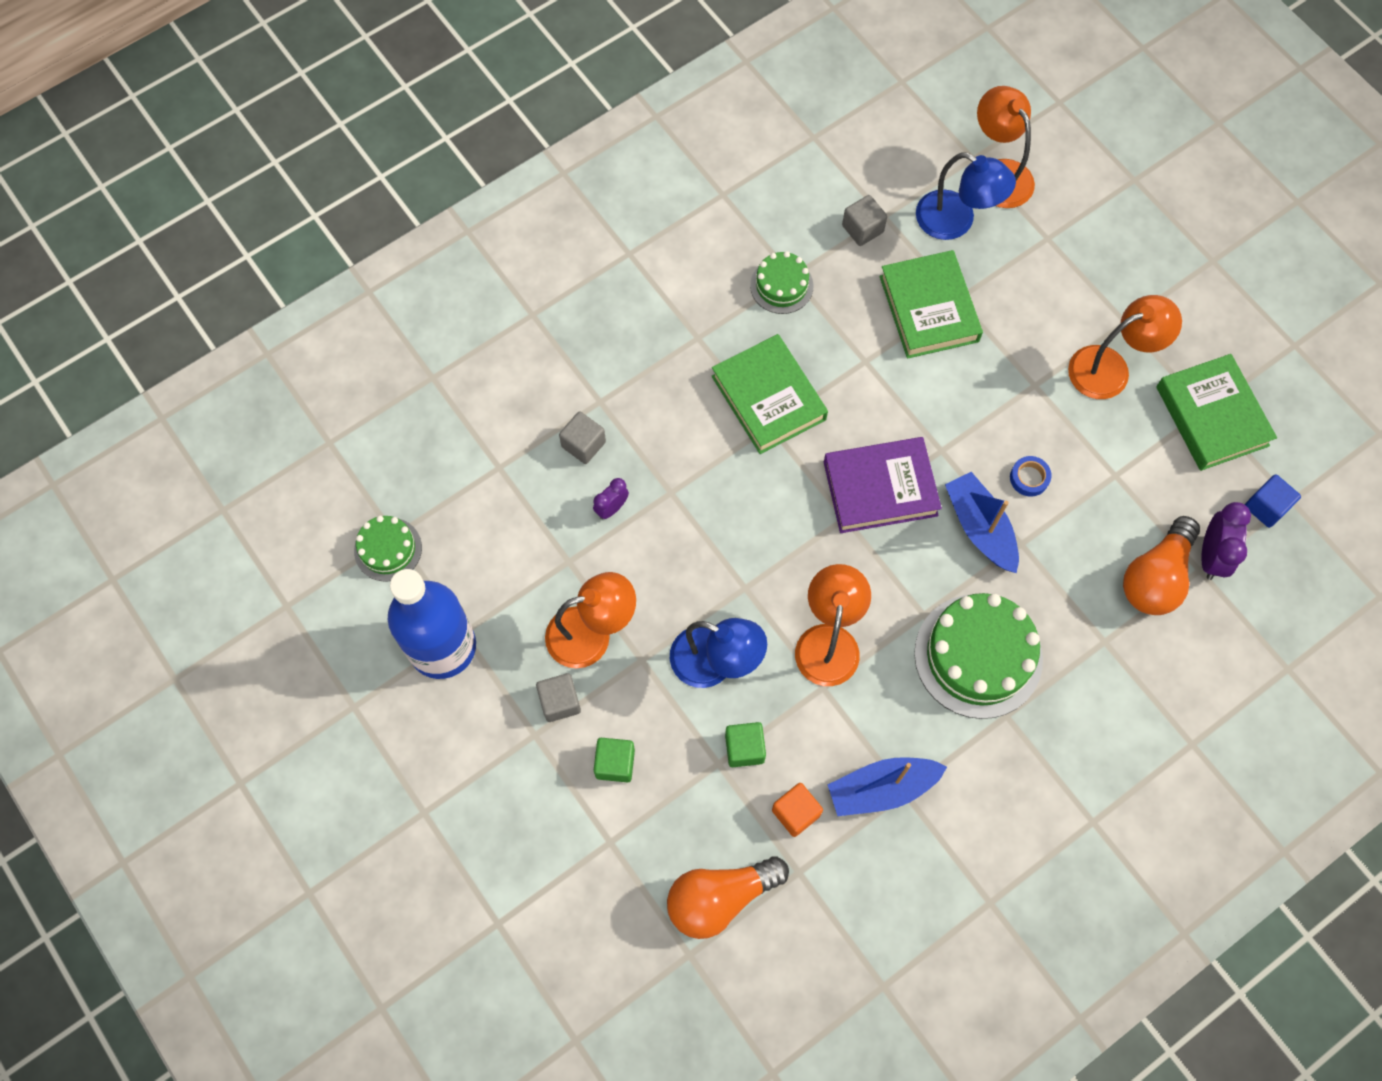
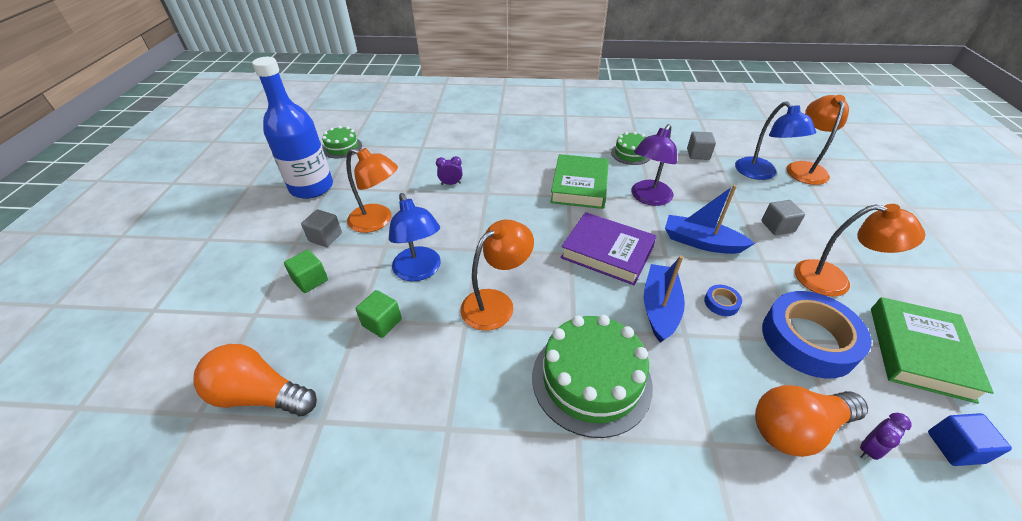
camera: 40 degrees right, 25 degrees down
grey cube [559,411,606,464] -> grey cube moved to [761,200,805,235]
orange cube [772,783,823,837] -> none
blue boat [827,757,947,816] -> blue boat moved to [665,185,755,254]
green book [880,250,983,359] -> none
purple clock [1201,502,1251,580] -> purple clock [860,413,912,460], size x0.61
none -> purple lamp [631,124,677,206]
none -> blue tape [762,291,872,379]

